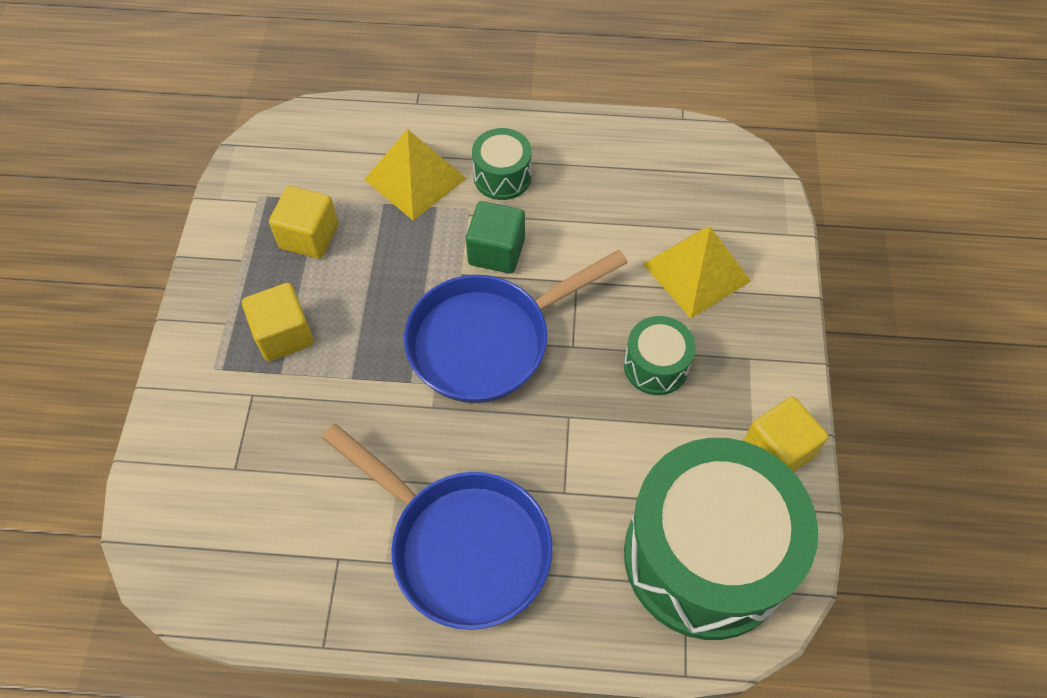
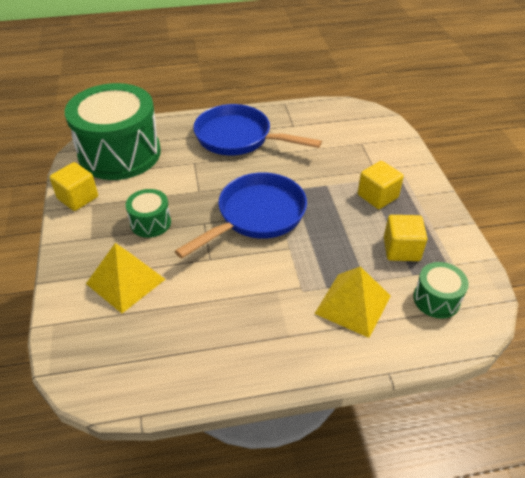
camera: 165 degrees right, 15 degrees down
green cube [466,201,525,274] -> none
green drum [472,128,532,200] -> green drum moved to [413,262,469,319]

